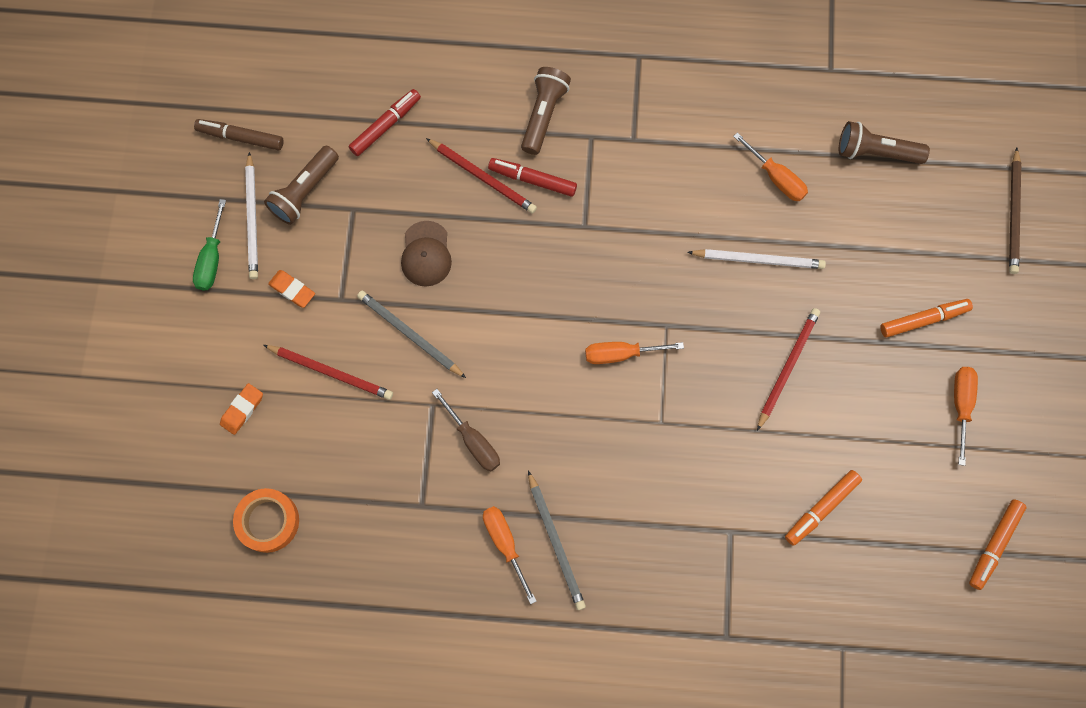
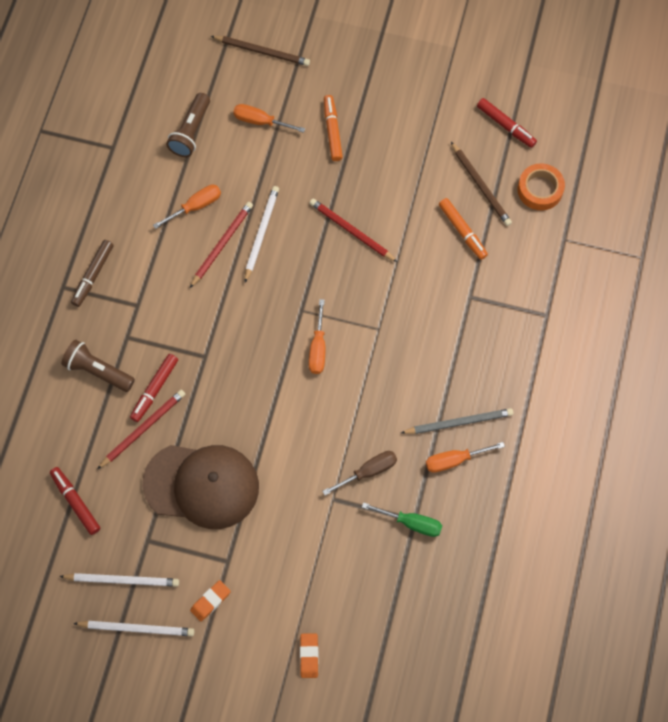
camera: 80 degrees left, 5 degrees down
green screwdriver [193,199,226,290] -> green screwdriver moved to [362,502,442,537]
brown marker [194,119,284,151] -> brown marker moved to [71,240,113,307]
orange eraser [220,383,263,435] -> orange eraser turned 45 degrees clockwise [300,633,319,678]
orange tape [233,488,299,553] -> orange tape moved to [518,163,565,210]
brown flashlight [264,146,339,225] -> white pencil [59,573,179,587]
red pencil [264,345,393,400] -> red pencil moved to [190,202,253,288]
grey pencil [357,291,466,378] -> none
brown cap [401,221,452,287] -> brown cap [143,445,259,529], size x1.98
orange screwdriver [954,367,978,466] -> orange screwdriver moved to [233,104,305,133]
orange marker [969,499,1026,590] -> red marker [477,98,537,148]
none -> brown pencil [451,142,512,226]

